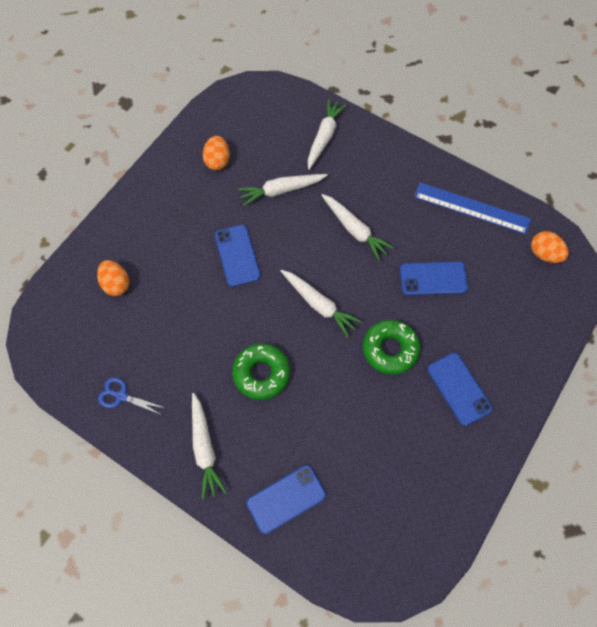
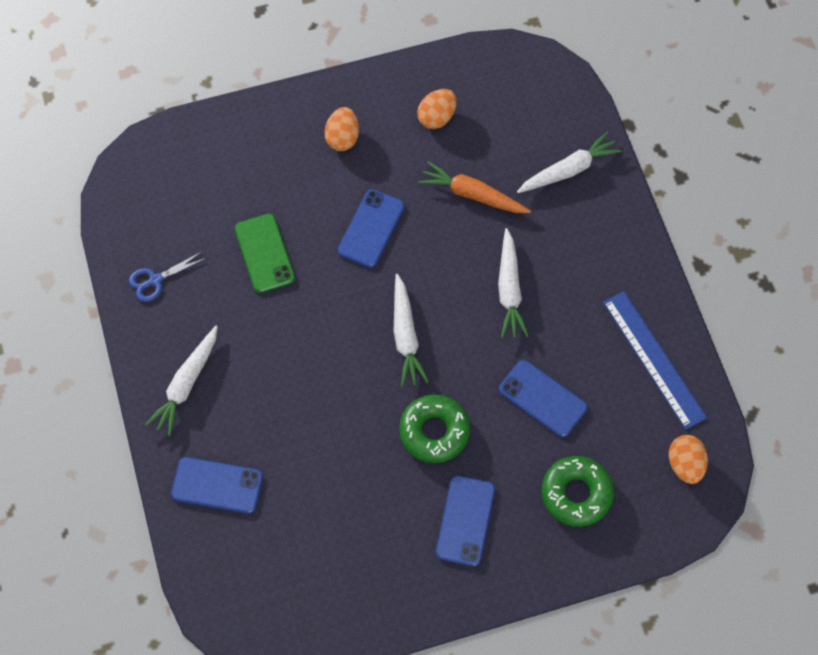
camera: 40 degrees right, 0 degrees up
orange egg [97,260,129,296] -> orange egg moved to [325,107,359,151]
blue scissors [98,377,165,415] -> blue scissors turned 90 degrees counterclockwise [129,252,206,302]
green donut [232,344,290,400] -> green donut moved to [542,456,614,527]
white carrot [238,174,327,206] -> orange carrot [418,161,531,213]
none -> green phone [235,214,295,293]

